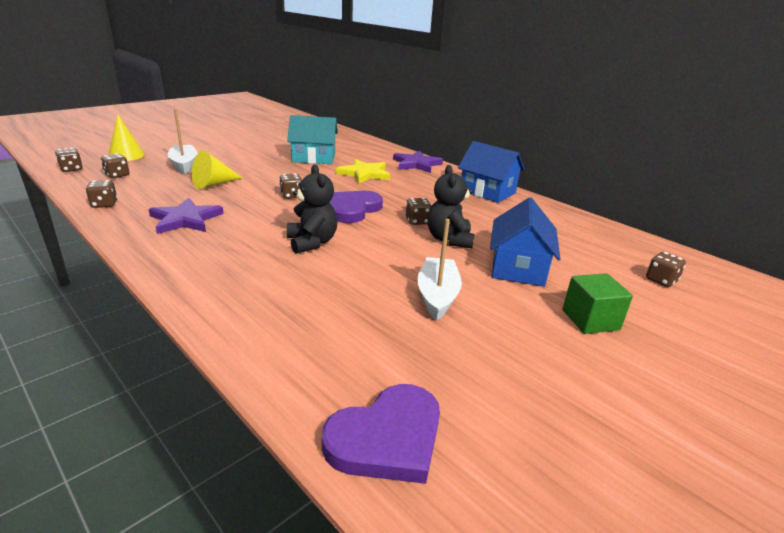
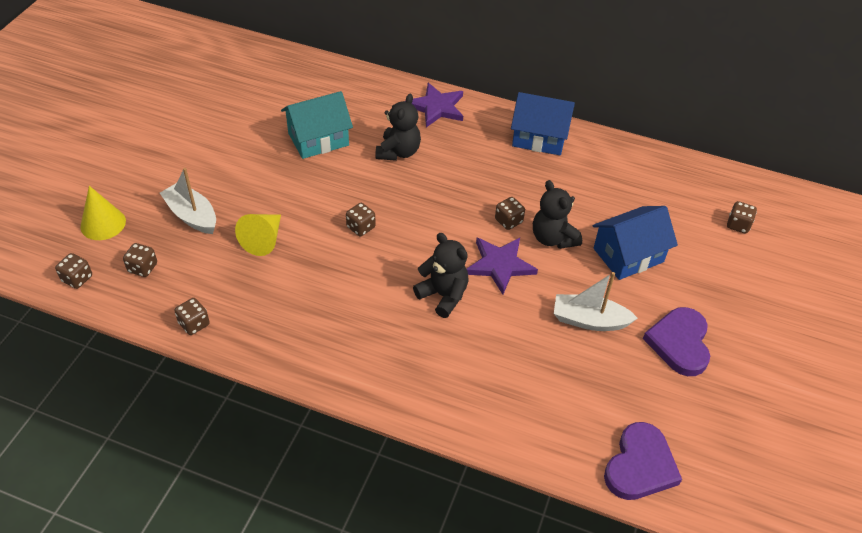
camera: 25 degrees left, 20 degrees up
purple star [149,198,224,234] -> purple star moved to [467,238,538,294]
purple heart [329,191,383,223] -> purple heart moved to [643,307,710,376]
yellow star [336,159,390,184] -> black teddy bear [375,94,421,161]
white boat [417,219,462,321] -> white boat turned 60 degrees counterclockwise [554,272,638,331]
blue house [490,197,561,287] -> blue house turned 75 degrees clockwise [592,206,678,280]
green cube [562,273,633,334] -> none

